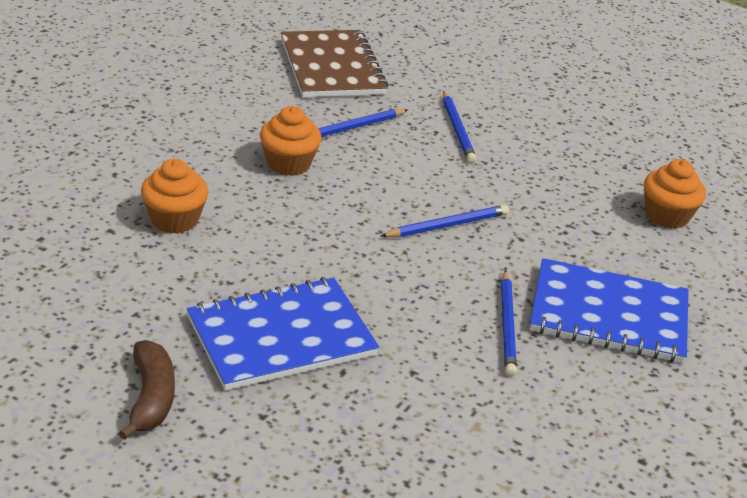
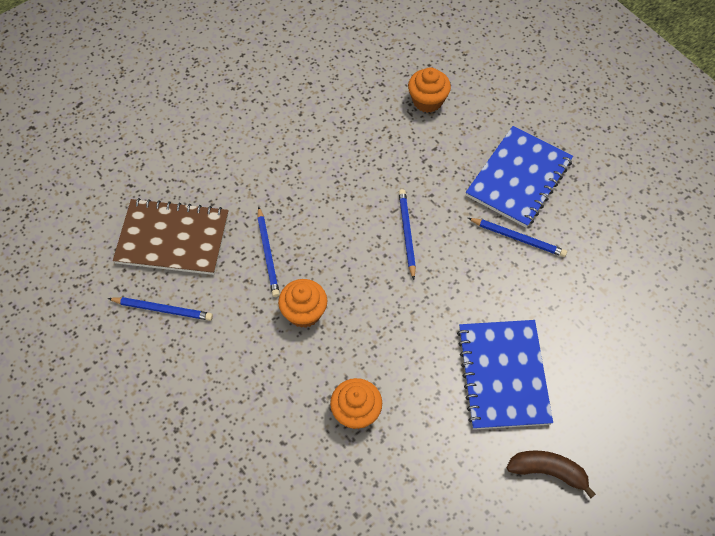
camera: 65 degrees left, 25 degrees up
blue pencil [443,91,477,163] -> blue pencil moved to [107,297,213,321]

